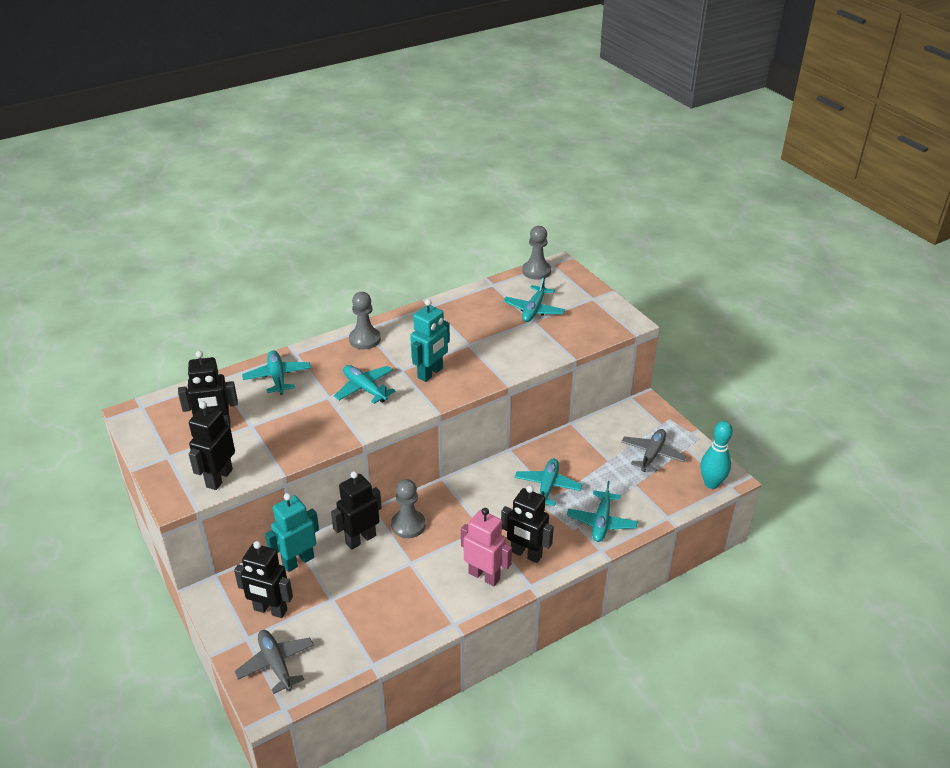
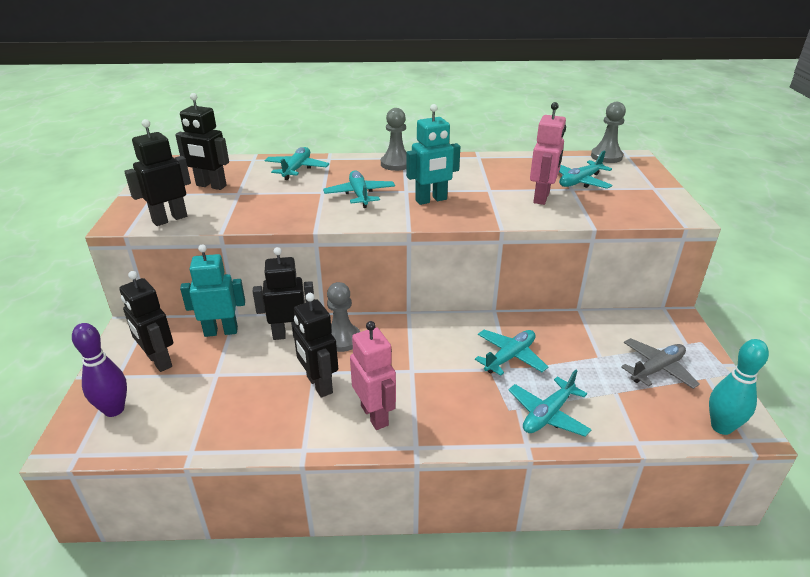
camera: 30 degrees right, 5 degrees down
grey plane [234,630,314,694] -> purple bowling pin [72,323,127,417]
black robot [501,486,554,563] -> black robot moved to [293,293,338,398]
none -> pink robot [530,102,566,205]

